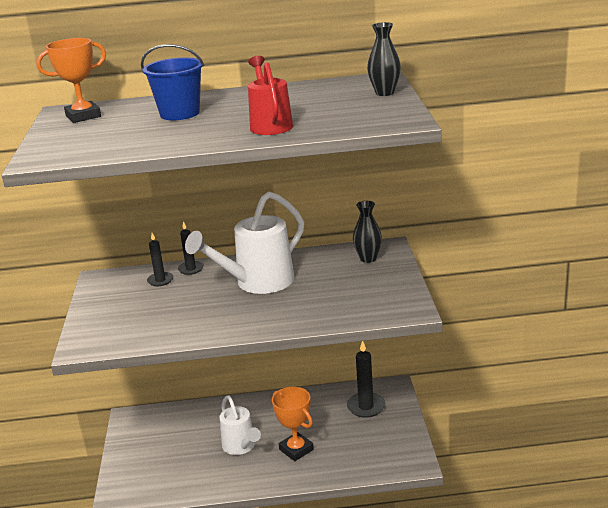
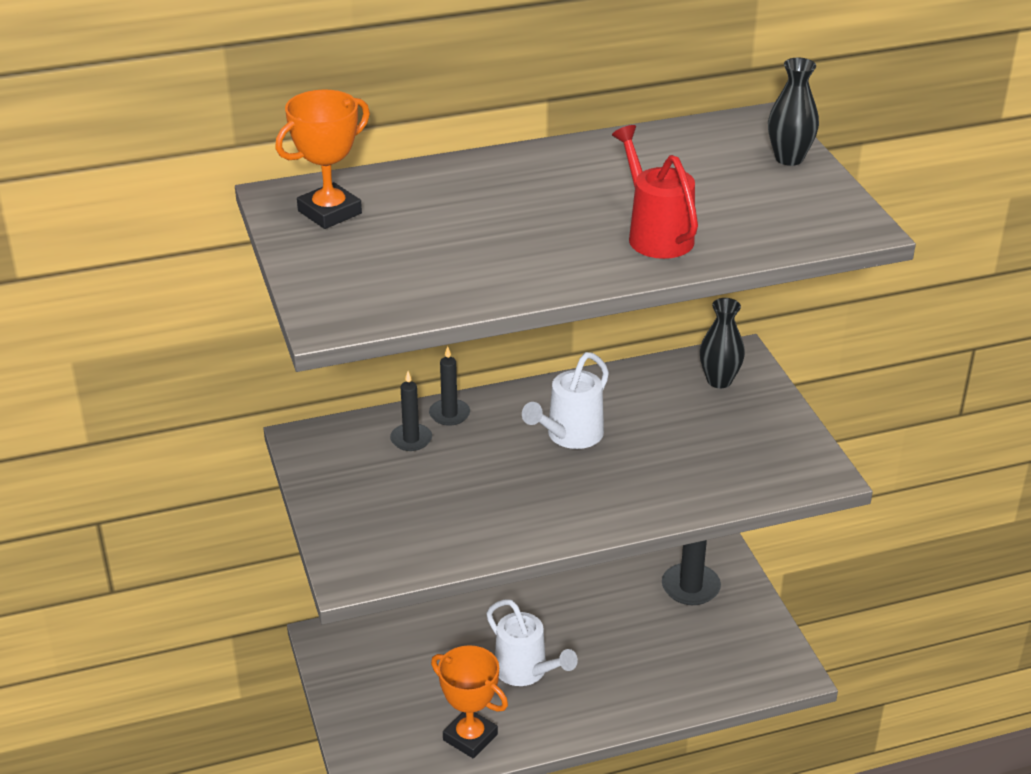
camera: 15 degrees left, 10 degrees up
blue bucket [141,44,204,120] -> none
white watering can [185,191,304,294] -> white watering can [522,352,609,449], size x0.63
orange trophy [272,387,314,461] -> orange trophy moved to [431,645,508,759]

